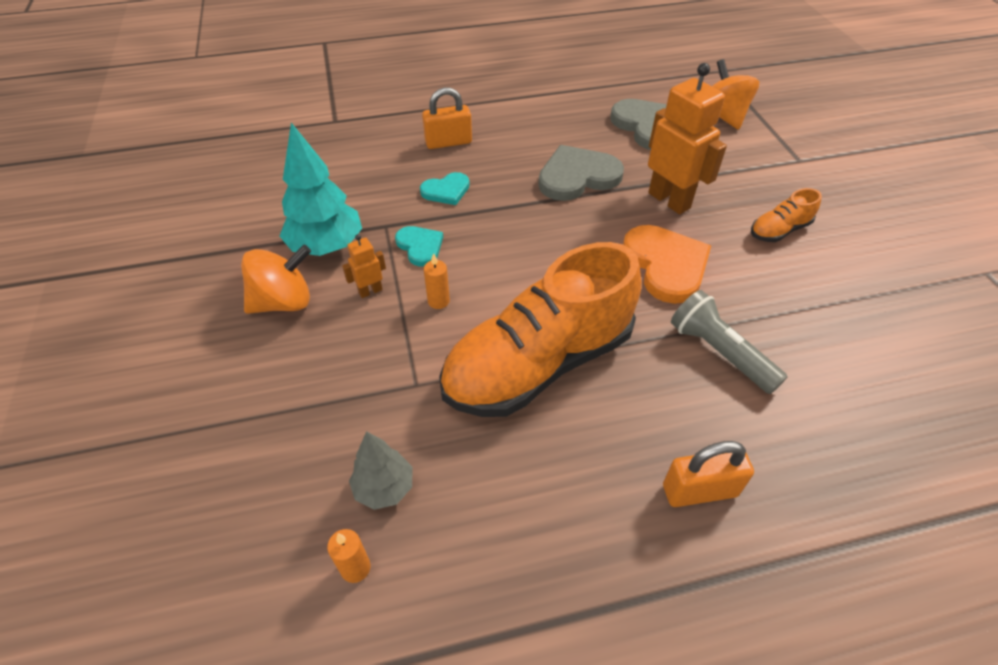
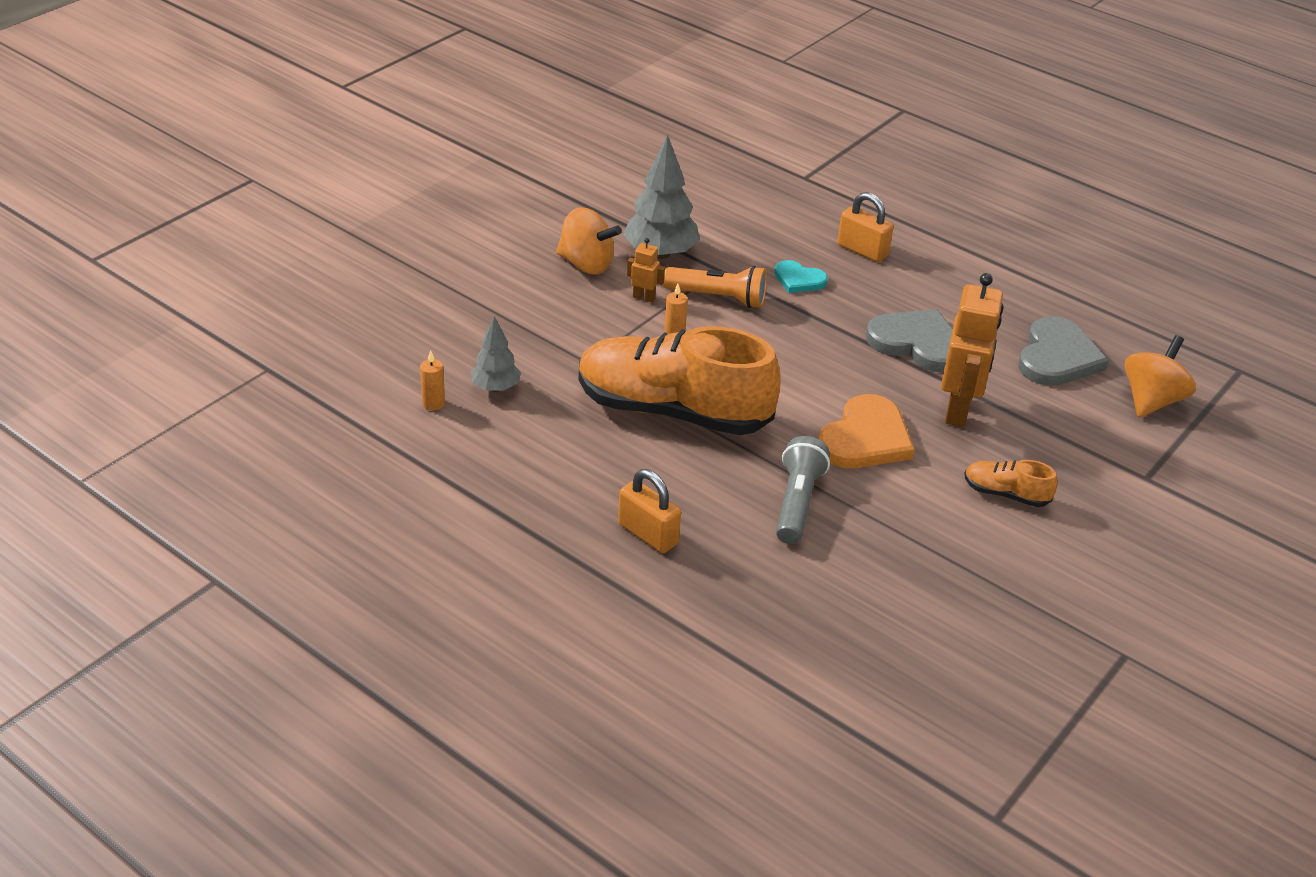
camera: 50 degrees right, 10 degrees down
turquoise tree [280,123,362,256] -> grey tree [623,134,700,259]
turquoise heart [395,226,443,266] -> orange flashlight [663,266,767,308]

